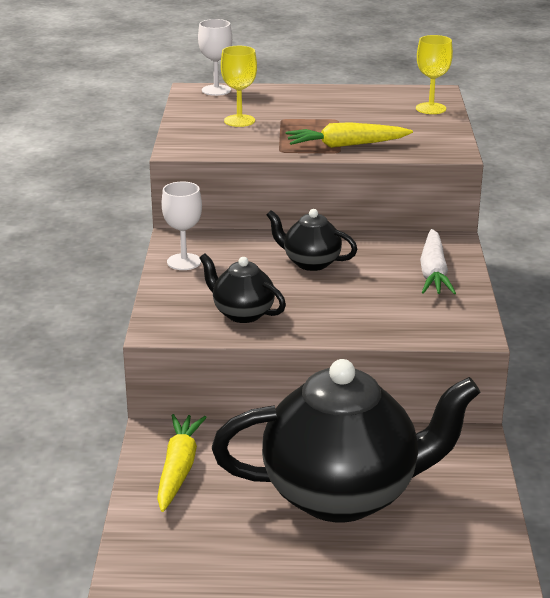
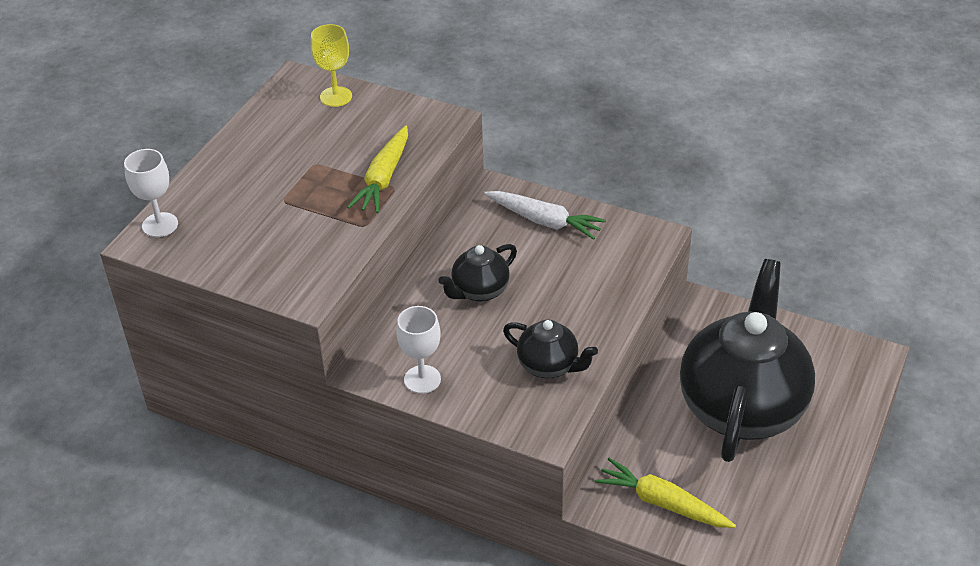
camera: 65 degrees left, 15 degrees up
black teapot [200,253,286,323] -> black teapot turned 120 degrees counterclockwise [503,320,598,379]
yellow goblet [221,46,257,127] -> none

